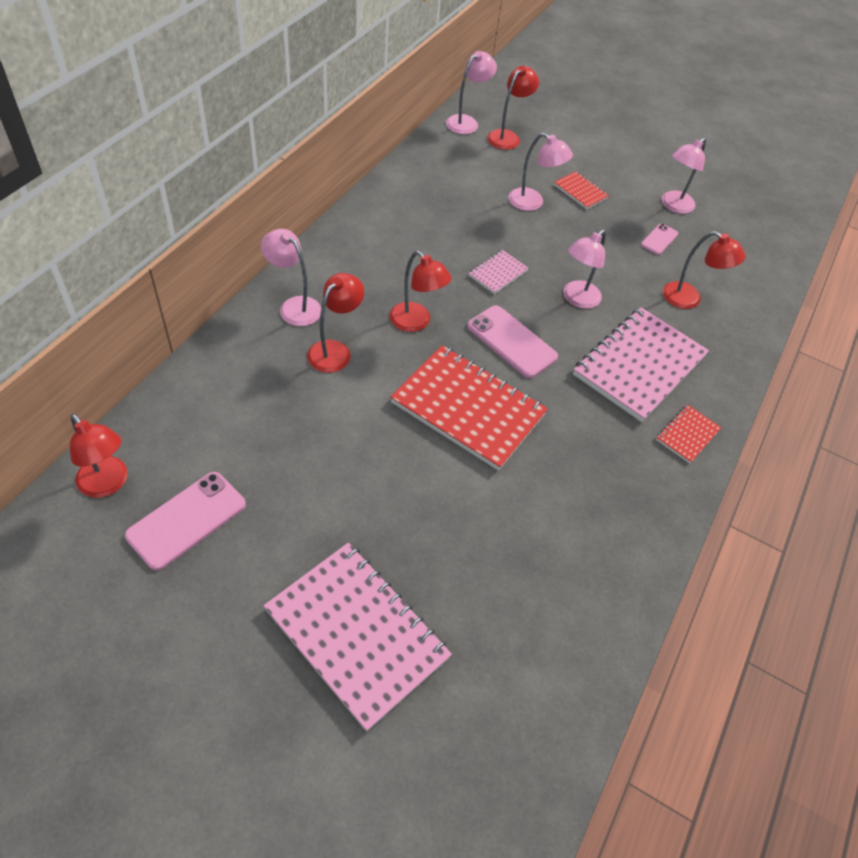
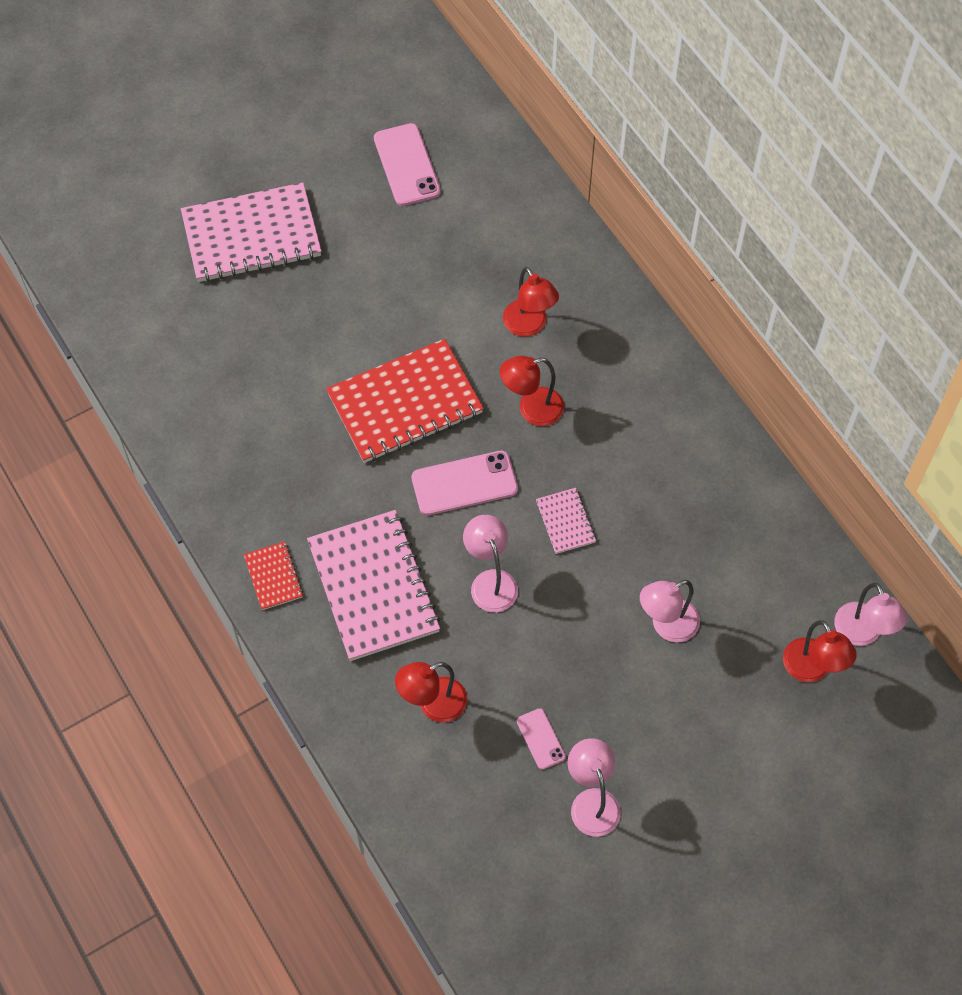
camera: 125 degrees right, 10 degrees up
red lamp [69,414,128,498] -> none
pink lamp [261,229,321,326] -> none
red notebook [554,171,609,209] -> none

